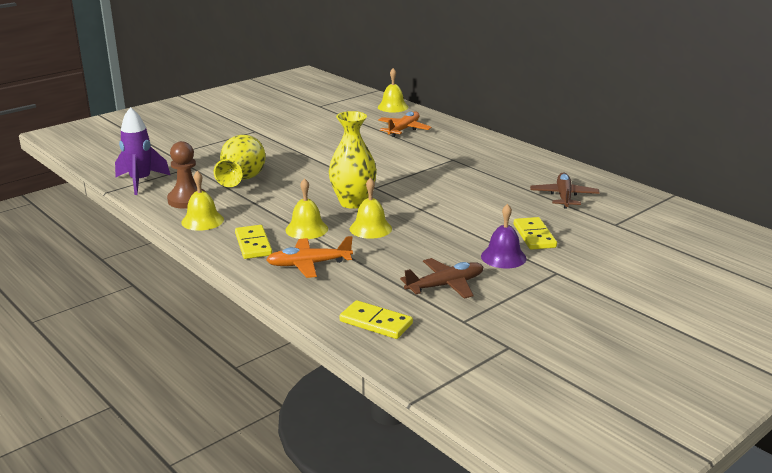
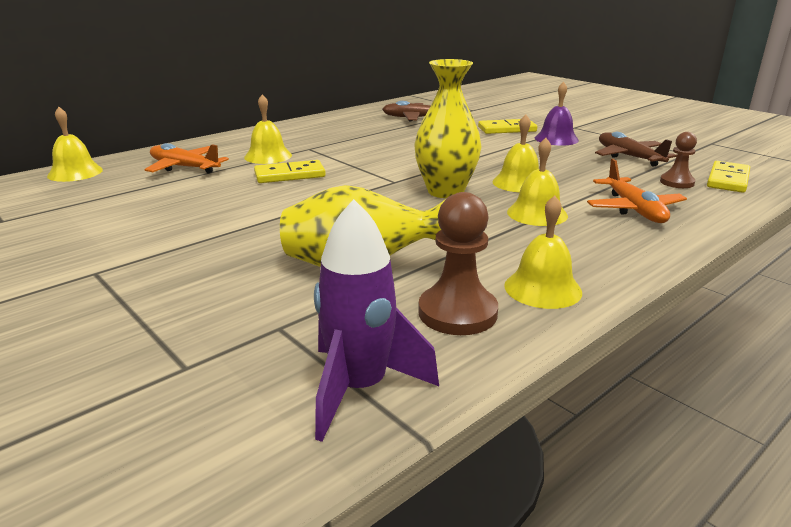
camera: 90 degrees left, 0 degrees up
yellow domino [235,225,272,259] -> yellow domino moved to [254,160,326,183]
none -> yellow bell [244,95,292,164]
none -> brown pawn [660,132,697,188]

